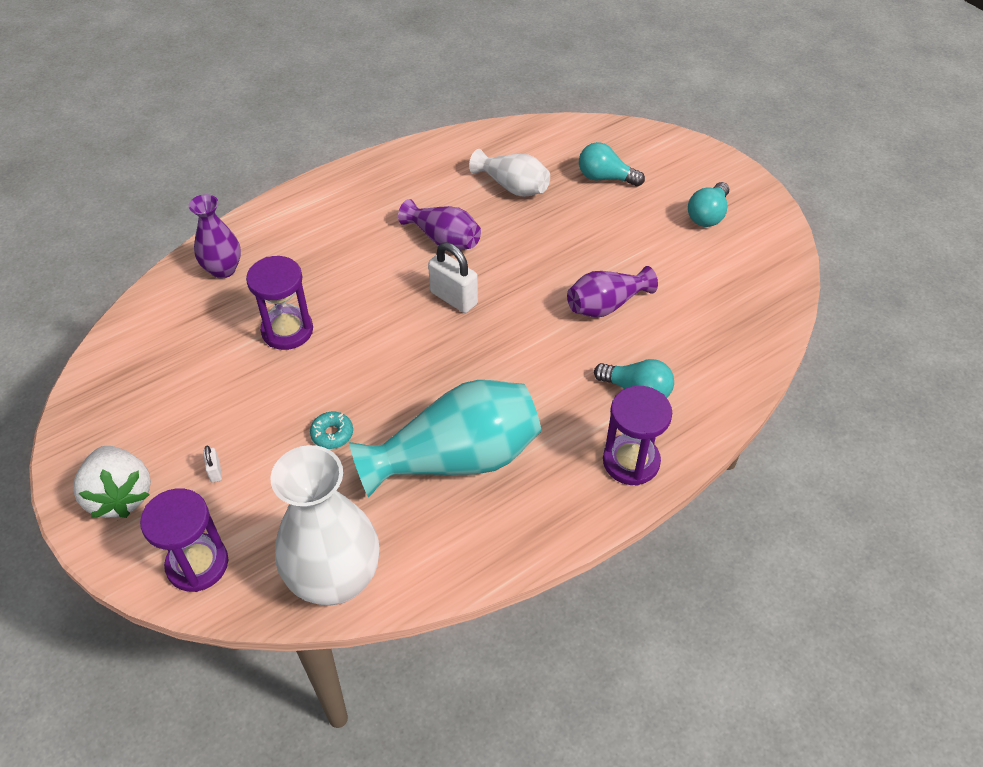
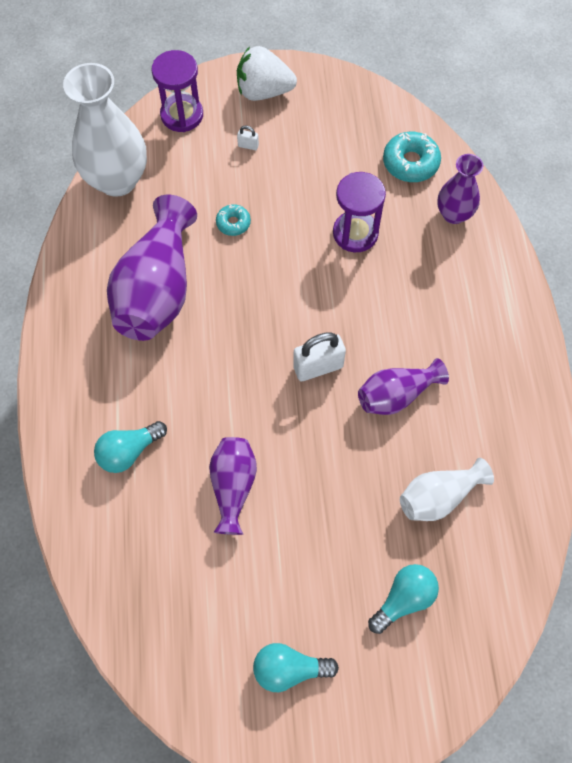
camera: 120 degrees right, 15 degrees up
turquoise vase [349,380,541,497] -> purple vase [107,195,197,341]
purple hourglass [603,386,672,486] -> none
turquoise light bulb [688,182,729,227] -> turquoise light bulb turned 60 degrees counterclockwise [253,643,339,692]
none -> turquoise donut [383,132,441,182]

